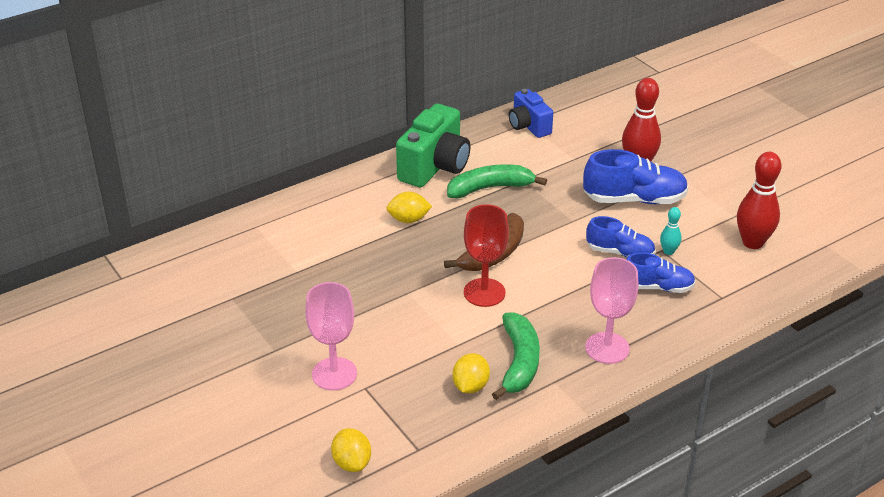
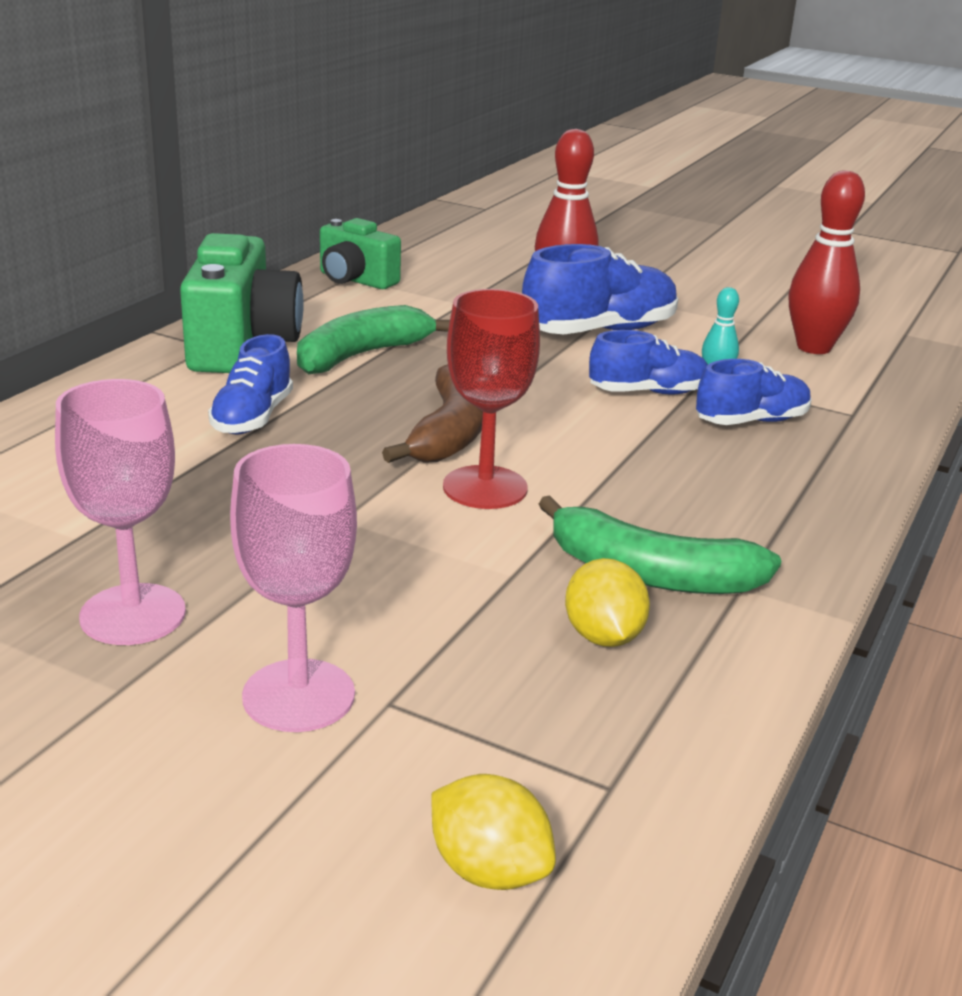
camera: 30 degrees left, 10 degrees down
yellow lemon [386,192,432,223] -> blue shoe [208,334,293,434]
green banana [492,312,540,400] -> green banana turned 135 degrees clockwise [539,495,781,594]
blue camera [509,89,553,138] -> green camera [320,218,401,289]
pink goblet [585,257,638,364] -> pink goblet moved to [55,379,186,645]

